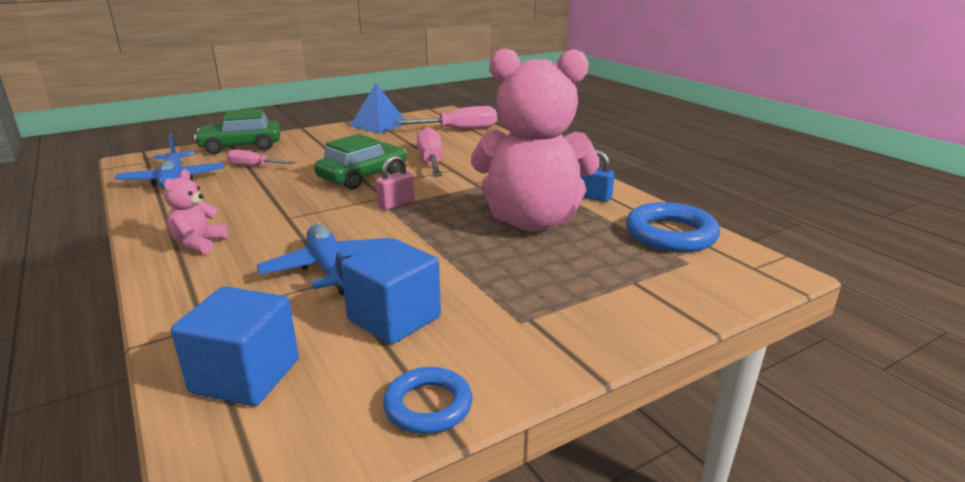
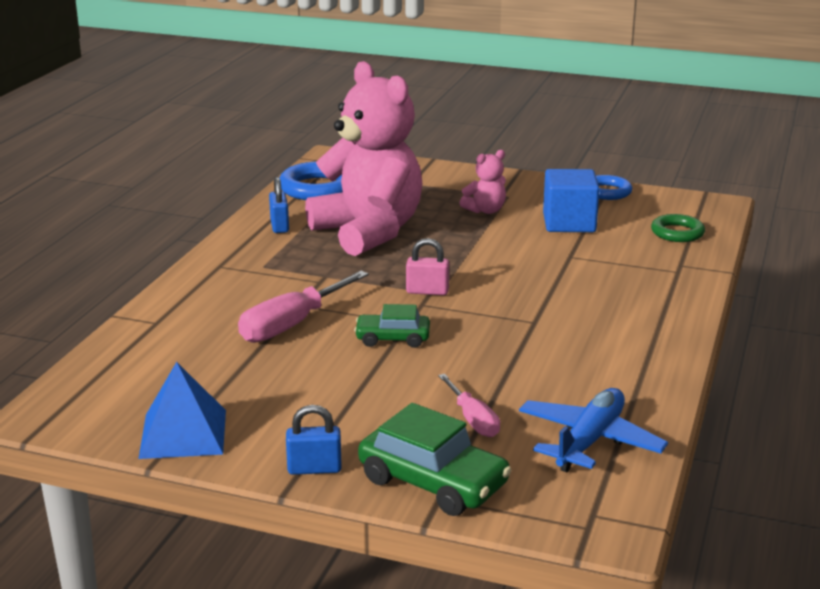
camera: 130 degrees left, 0 degrees up
pink teddy bear [163,169,228,254] -> pink teddy bear moved to [460,150,506,214]
blue cube [171,286,299,406] -> green ring [651,214,705,242]
blue plane [257,225,389,295] -> none
green car [314,134,406,190] -> green car [354,304,430,348], size x0.61
pink screwdriver [393,106,497,129] -> none
none -> blue padlock [286,405,342,475]

